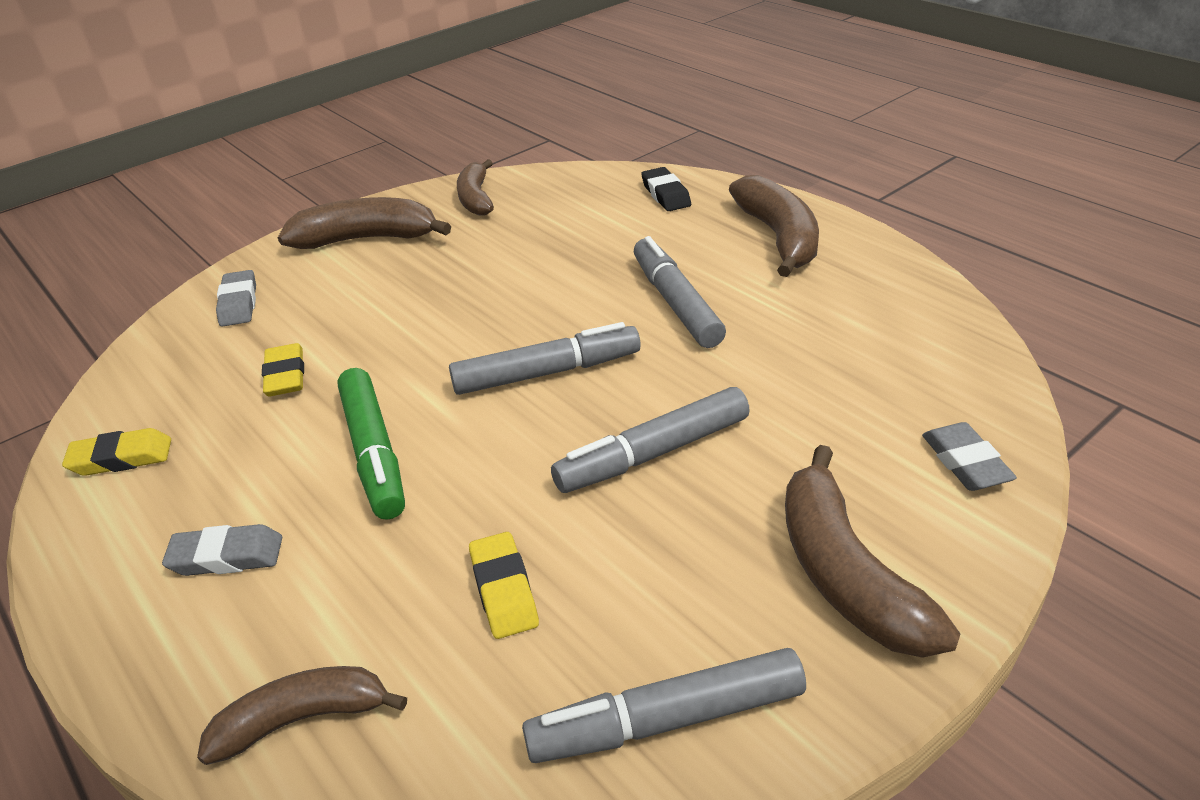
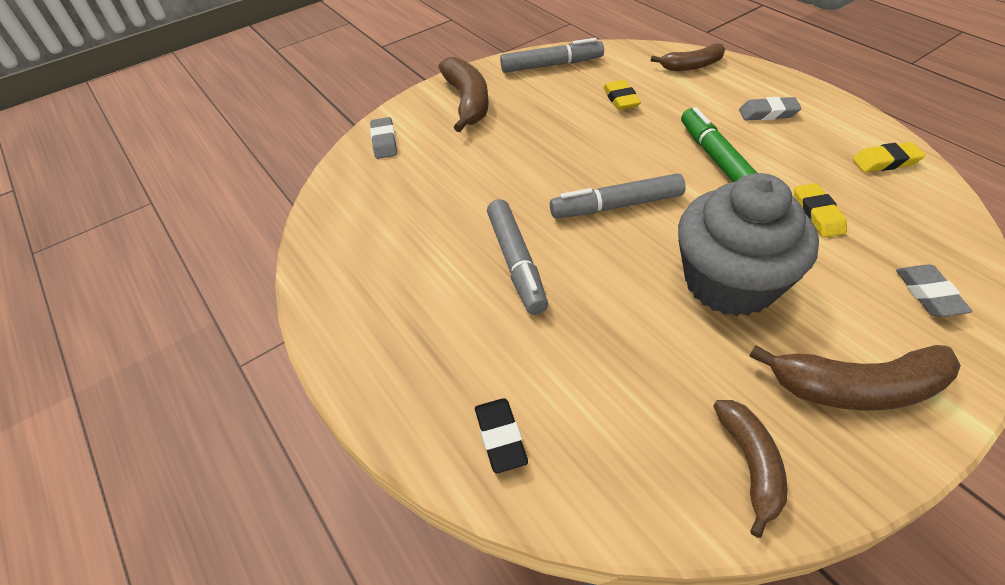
camera: 175 degrees left, 10 degrees up
grey marker [551,387,750,493] -> none
brown banana [729,175,819,277] -> none
none -> grey cupcake [678,173,819,316]

